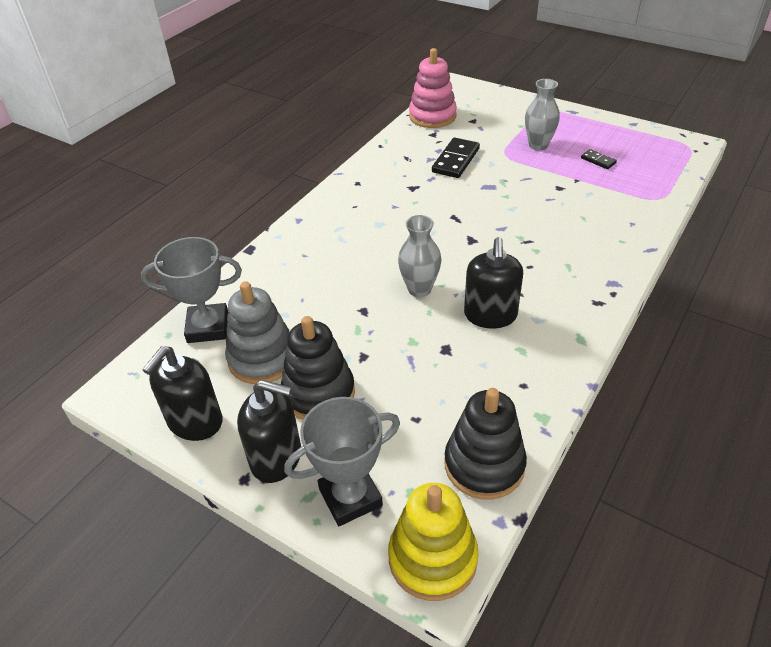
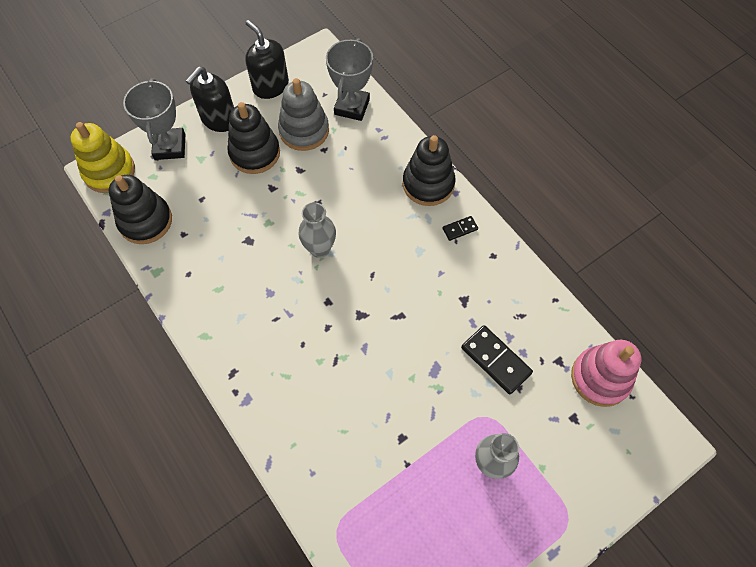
camera: 110 degrees right, 20 degrees up
black soap dispenser [464,237,523,329] -> none
black domino [581,149,617,169] -> black domino moved to [443,216,478,241]
none -> black stacking toy [403,135,456,206]

